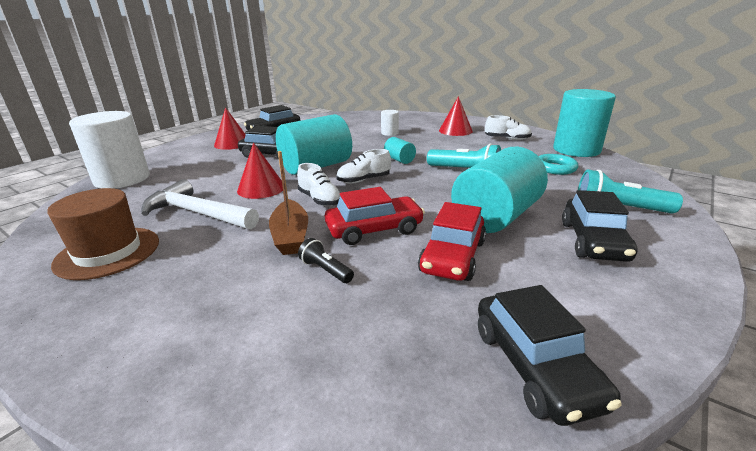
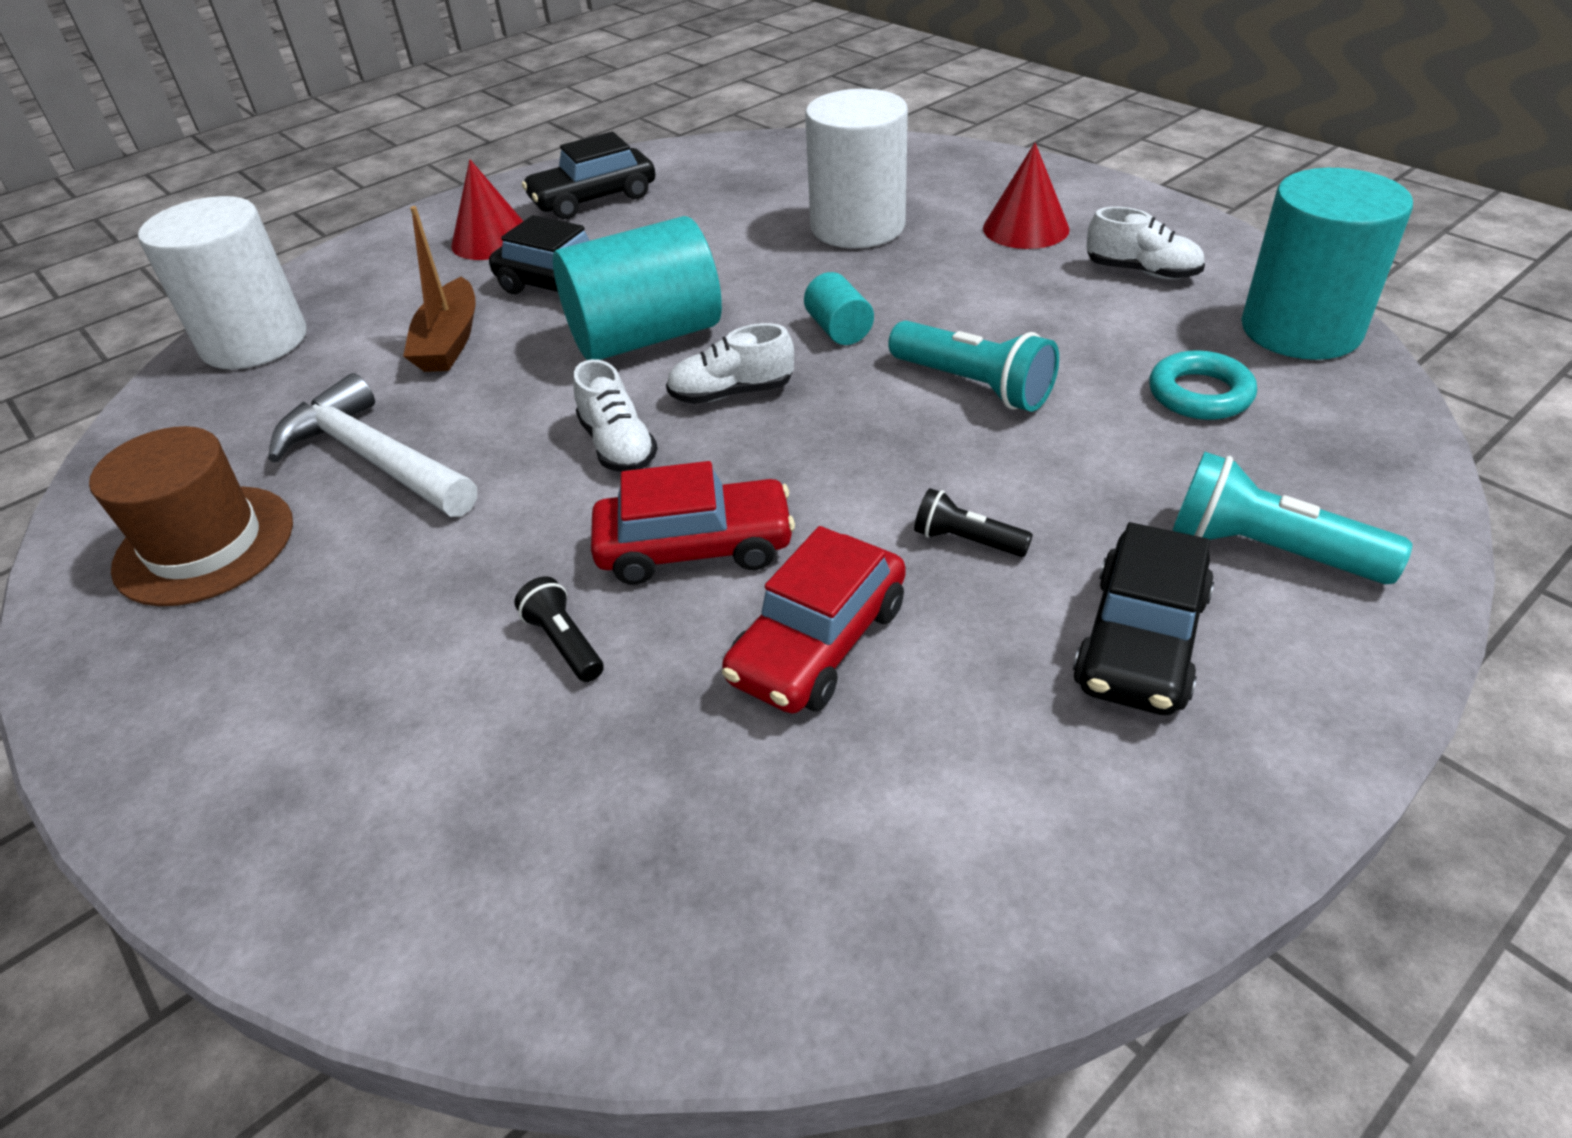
camera: 15 degrees right, 15 degrees up
red cone [237,142,283,199] -> none
brown boat [269,151,308,255] -> brown boat moved to [403,206,476,372]
white cylinder [381,110,399,136] -> white cylinder [805,89,908,248], size x2.21
turquoise cylinder [451,147,548,233] -> black flashlight [914,488,1033,557]
black car [478,285,622,426] -> none

